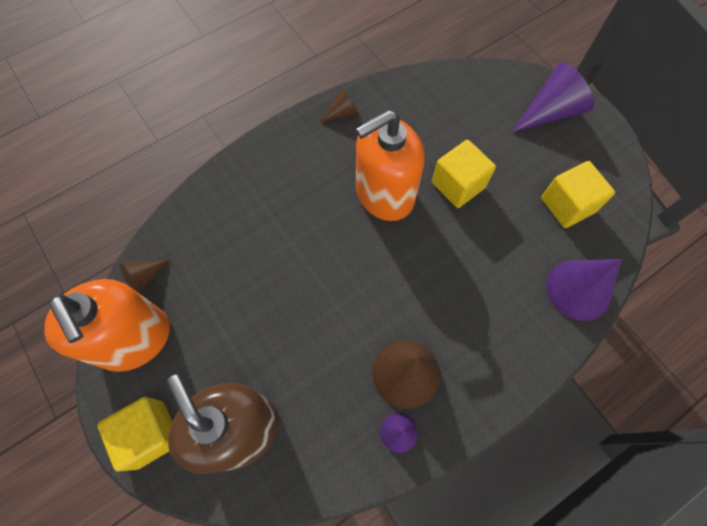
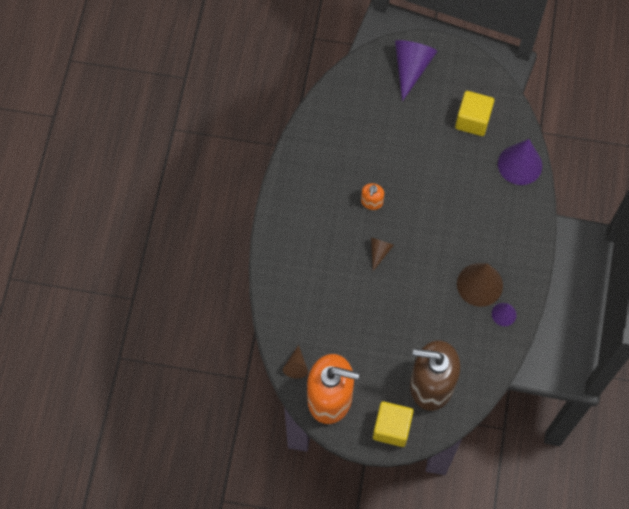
camera: 45 degrees left, 0 degrees up
brown cone [319,88,359,123] -> brown cone moved to [371,238,394,271]
orange soap dispenser [356,110,425,221] -> orange soap dispenser [361,183,384,210], size x0.43
yellow cube [432,140,496,208] -> none

